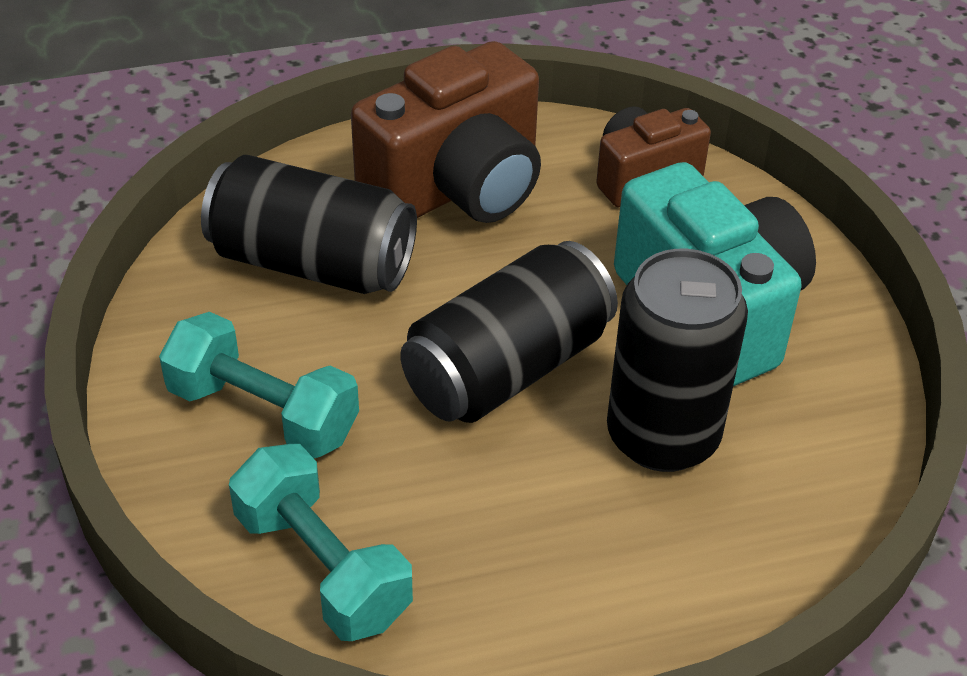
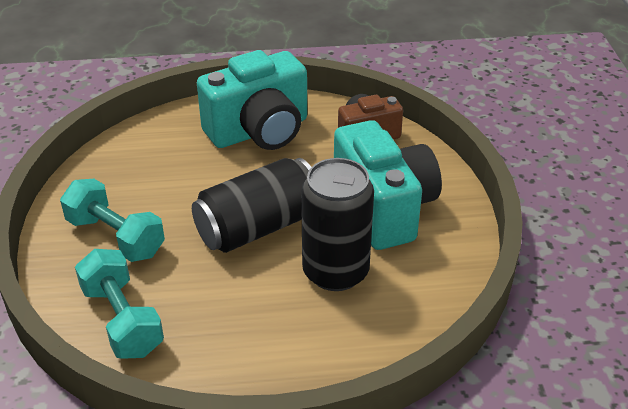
camera: 10 degrees right, 5 degrees down
black can [201,155,417,294] -> none
brown camera [351,41,541,223] -> turquoise camera [197,50,307,150]

